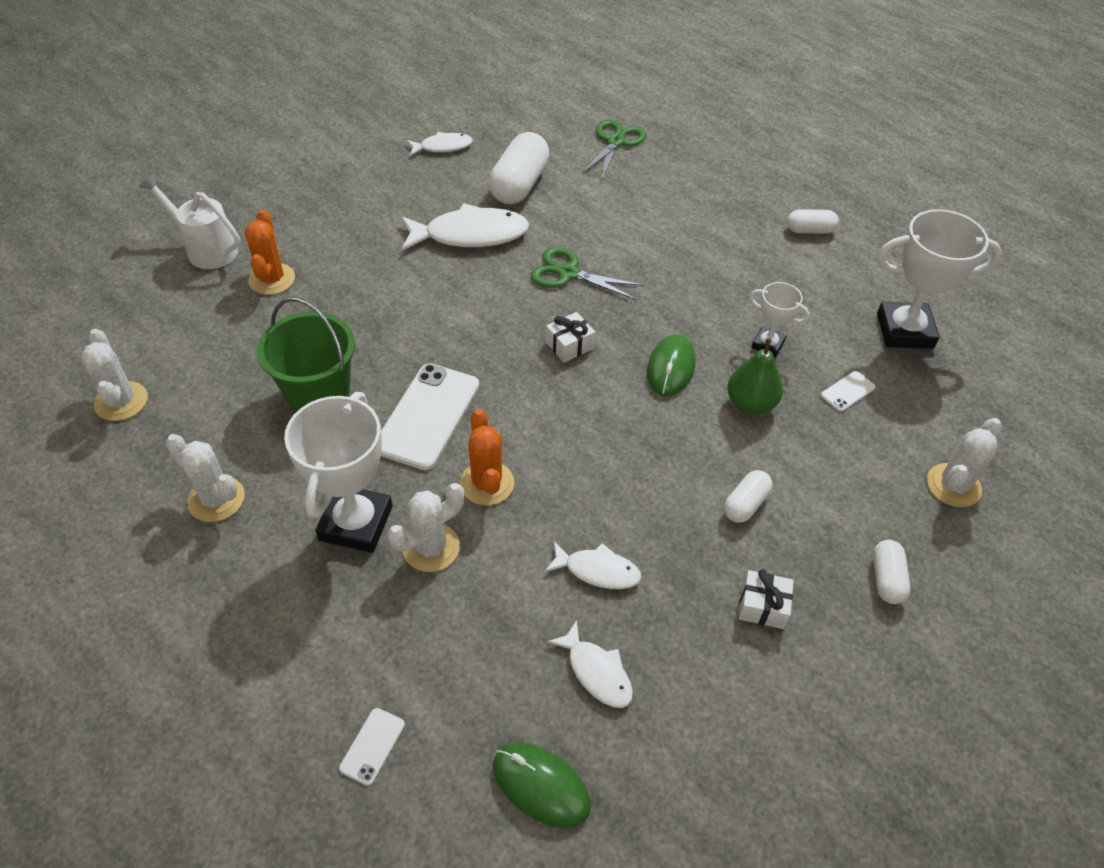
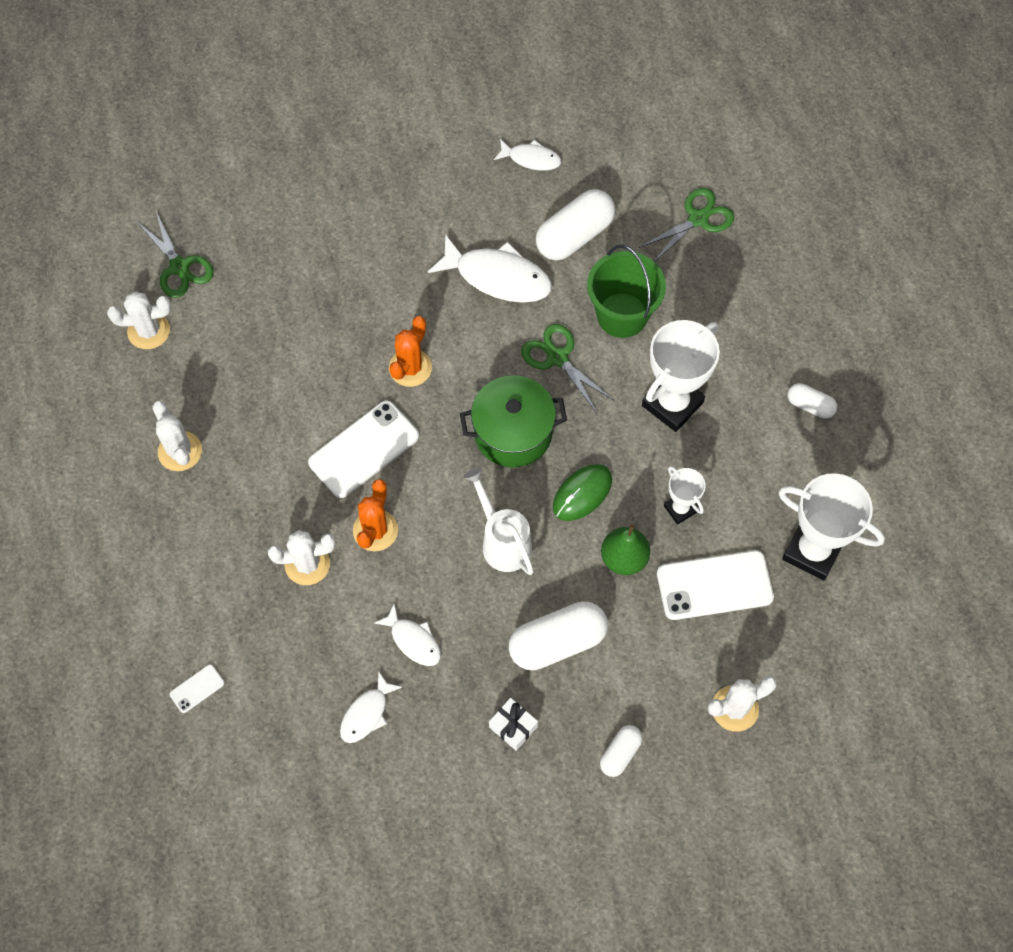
camera: 30 degrees right, 15 degrees up
white cactus [81,329,148,421] -> white cactus turned 75 degrees clockwise [107,292,171,349]
white watering can [139,174,241,269] -> white watering can moved to [464,468,534,575]
orange cactus [245,209,295,295] -> orange cactus moved to [389,316,432,387]
green bucket [257,297,355,412] -> green bucket moved to [587,245,666,338]
white trophy [284,392,392,553] -> white trophy moved to [642,320,720,432]
green mouse [493,743,591,828] -> none
white gift [546,312,595,363] -> green pot [460,376,567,467]
white fish [547,620,633,708] -> white fish turned 45 degrees clockwise [340,671,402,743]
white capsule [724,470,773,523] -> white capsule [509,601,608,670], size x1.87
white phone [821,371,876,412] -> white phone [657,550,774,620], size x2.20
none -> green scissors [137,212,214,298]

